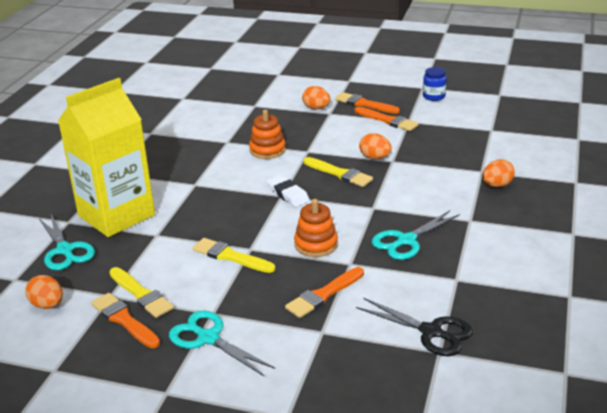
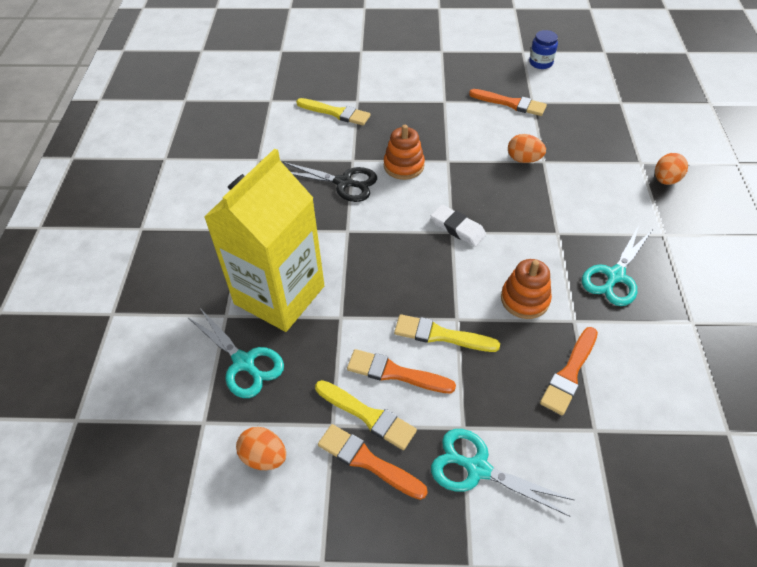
camera: 15 degrees left, 20 degrees up
orange egg [302,86,330,109] -> none
yellow brush [304,157,373,187] -> yellow brush moved to [296,98,370,126]
orange brush [335,92,400,114] -> orange brush moved to [347,349,456,393]
black scissors [356,298,473,356] -> black scissors moved to [283,162,377,202]

